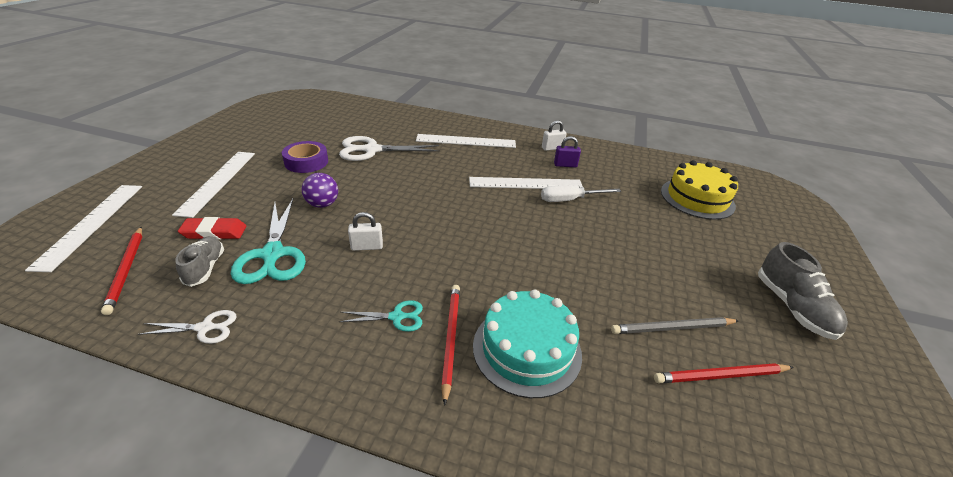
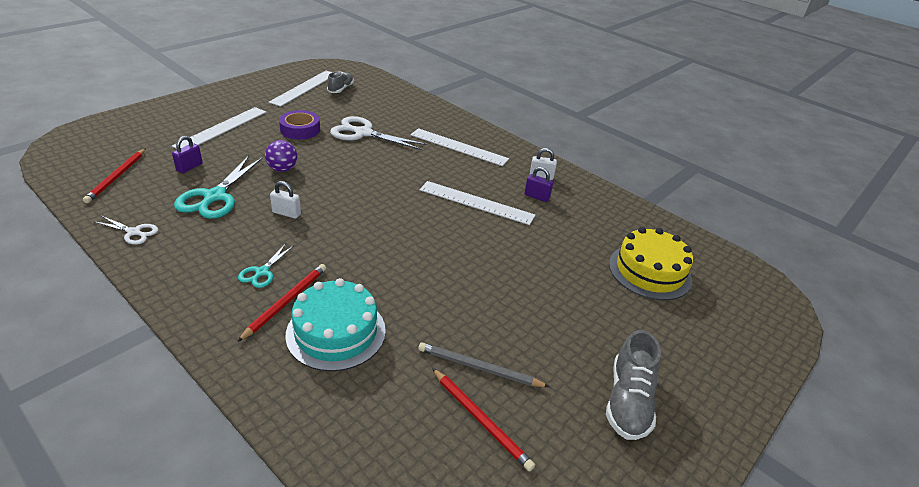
camera: 25 degrees right, 0 degrees up
white ruler [25,185,142,272] -> white ruler moved to [269,71,332,107]
grey shoe [175,236,224,287] -> grey shoe moved to [327,71,354,93]
red eraser [178,217,246,240] -> purple padlock [172,136,203,173]
turquoise scissors [339,300,423,332] -> turquoise scissors turned 90 degrees clockwise [238,243,294,288]
white screwdriver [541,186,621,202] -> none
red pencil [654,363,794,383] -> red pencil turned 150 degrees counterclockwise [432,368,535,471]

